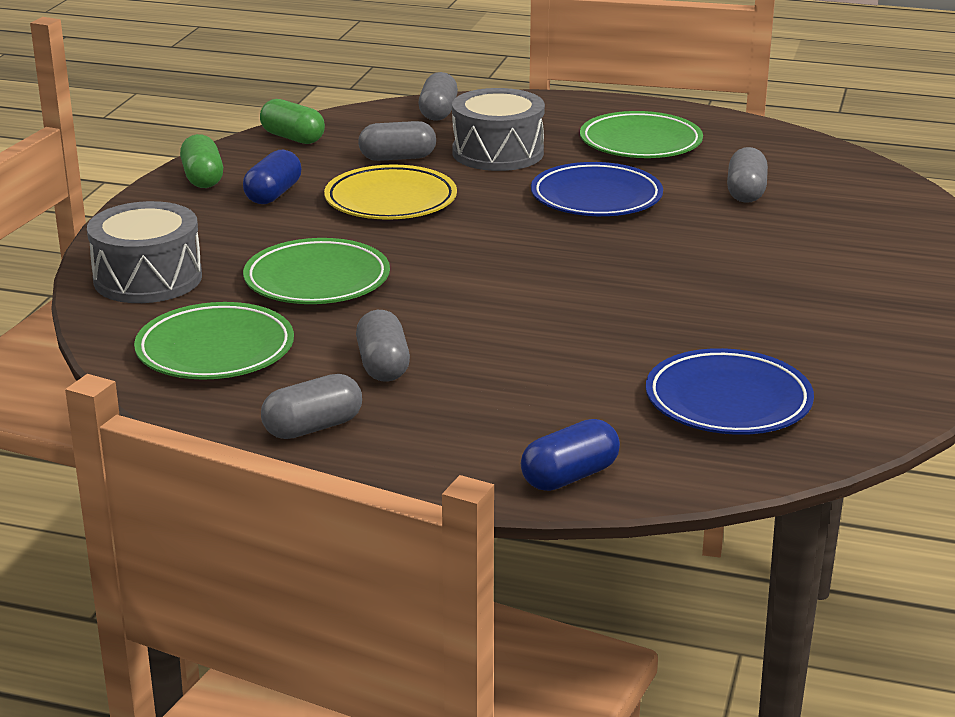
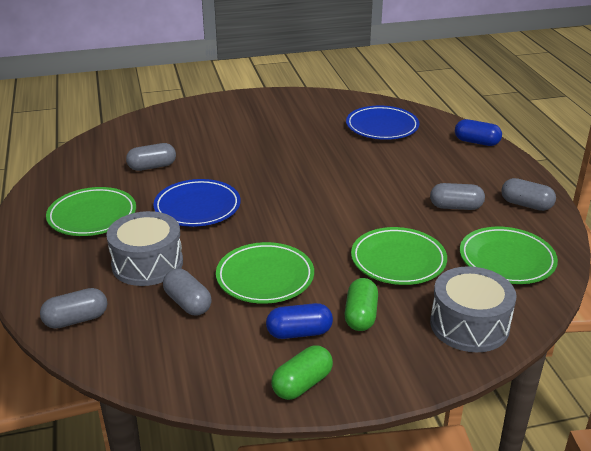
camera: 120 degrees left, 5 degrees up
green capsule [260,99,325,144] -> green capsule moved to [344,278,378,331]
yellow plate [324,164,457,220] -> green plate [216,242,314,304]
grey capsule [356,310,410,382] -> grey capsule turned 45 degrees clockwise [430,183,485,210]

